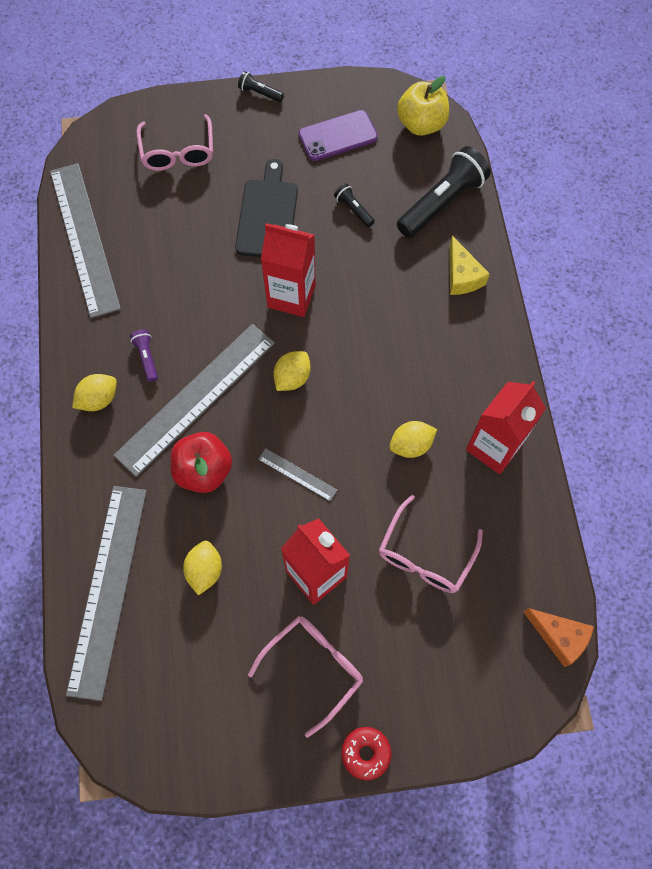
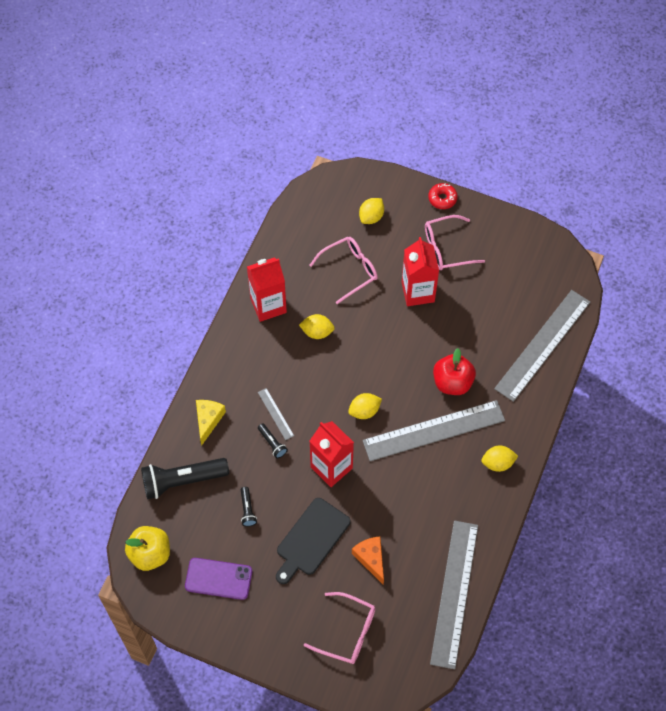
camera: 150 degrees left, 5 degrees down
purple flashlight [130,330,158,382] -> none
pink glasses [136,114,213,171] -> pink glasses turned 90 degrees clockwise [304,592,375,664]
yellow lemon [183,541,222,595] -> yellow lemon moved to [359,198,384,224]
black flashlight [238,71,284,102] -> black flashlight moved to [258,423,288,458]
grey ruler [258,448,337,501] -> grey ruler moved to [258,388,294,440]
orange cheese [523,608,594,667] -> orange cheese moved to [352,536,384,585]

